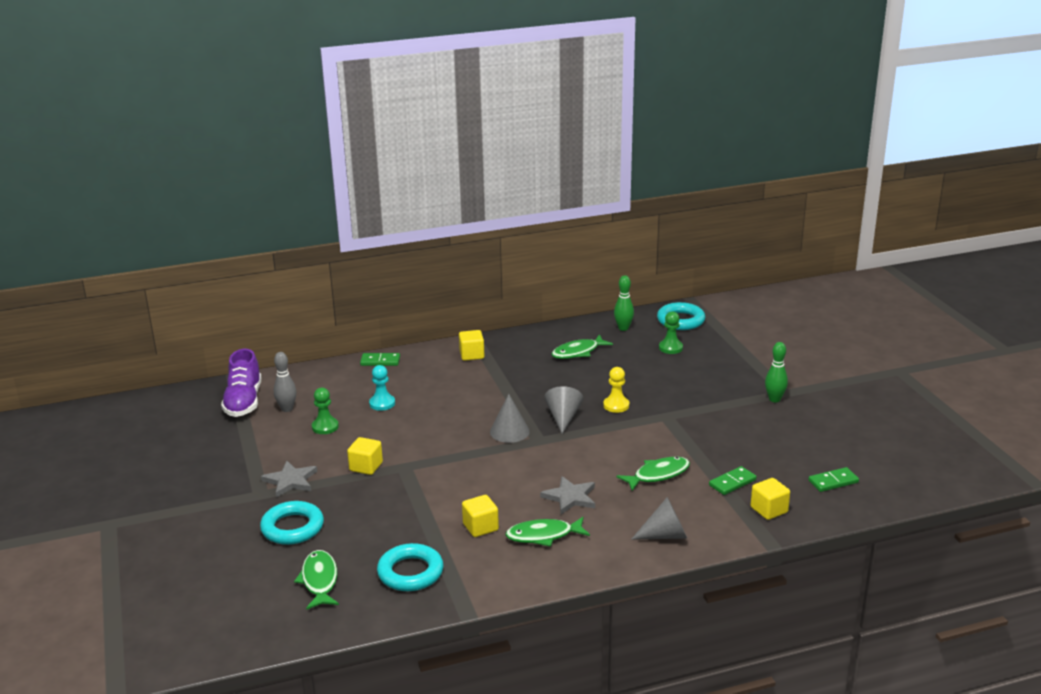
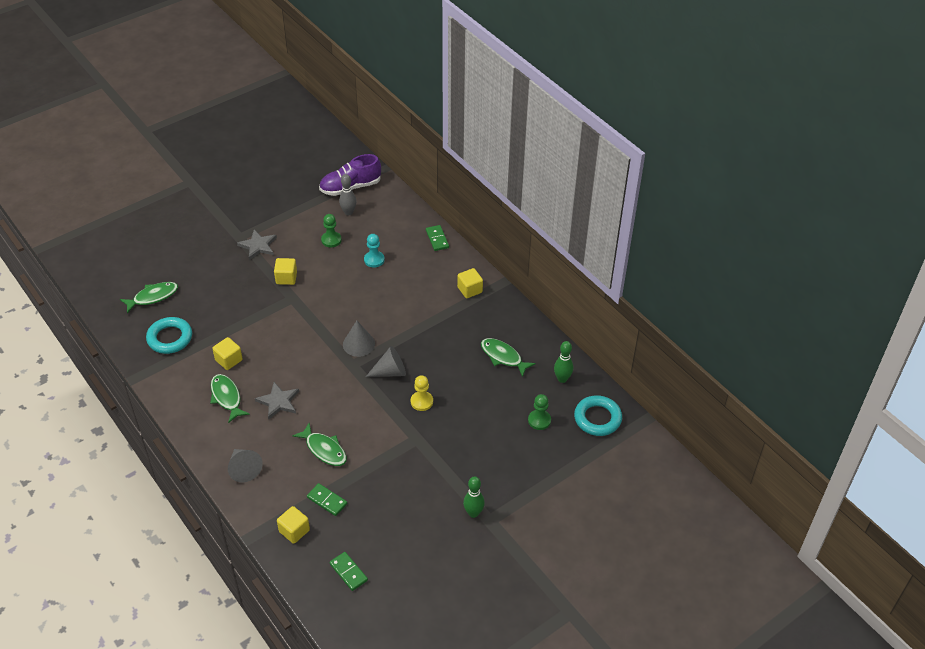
camera: 70 degrees right, 20 degrees up
turquoise ring [260,501,324,545] -> none

